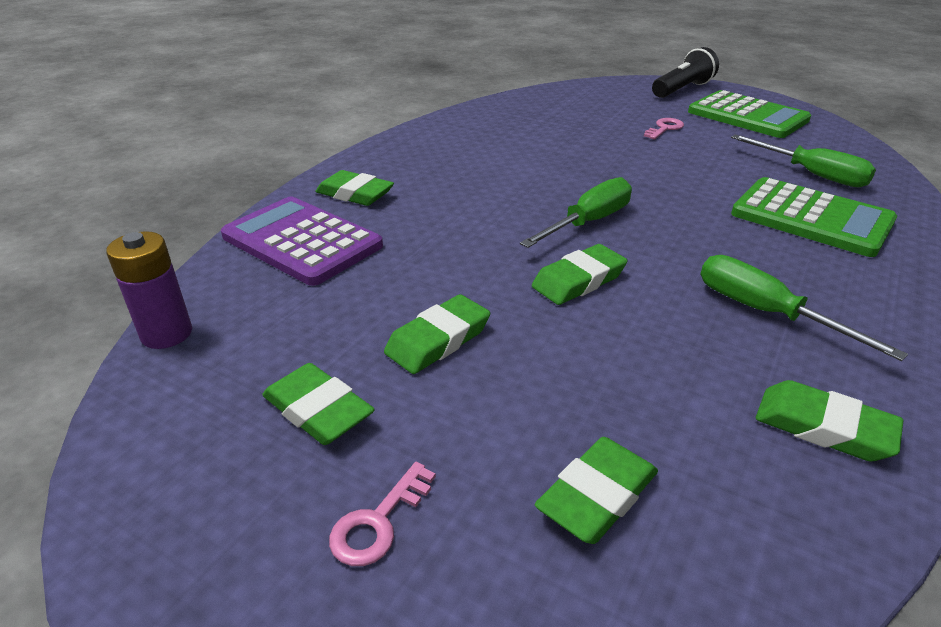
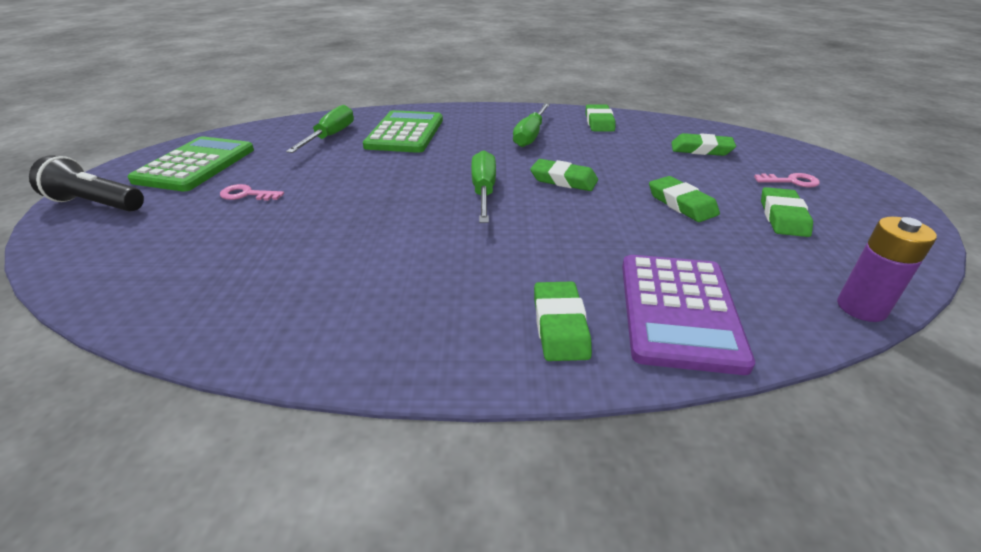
camera: 120 degrees left, 0 degrees up
green eraser [384,294,490,374] -> green eraser turned 45 degrees clockwise [649,176,720,222]
green screwdriver [520,177,632,248] -> green screwdriver turned 75 degrees clockwise [471,150,496,223]

